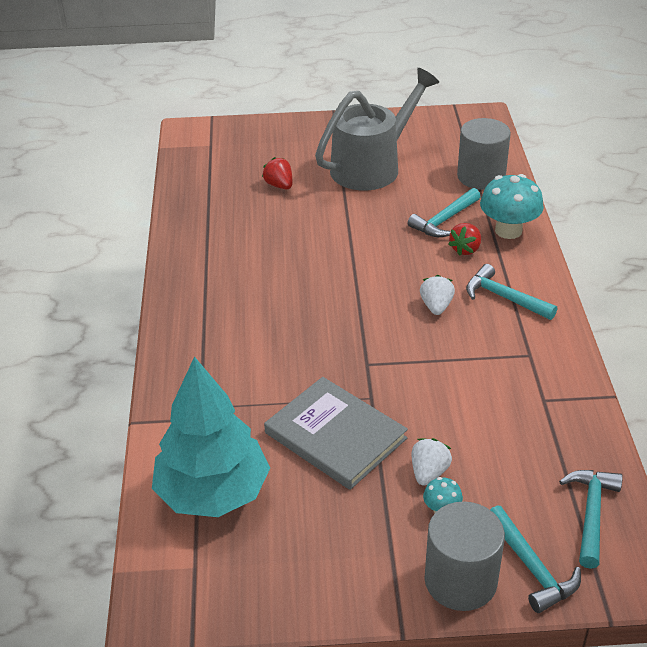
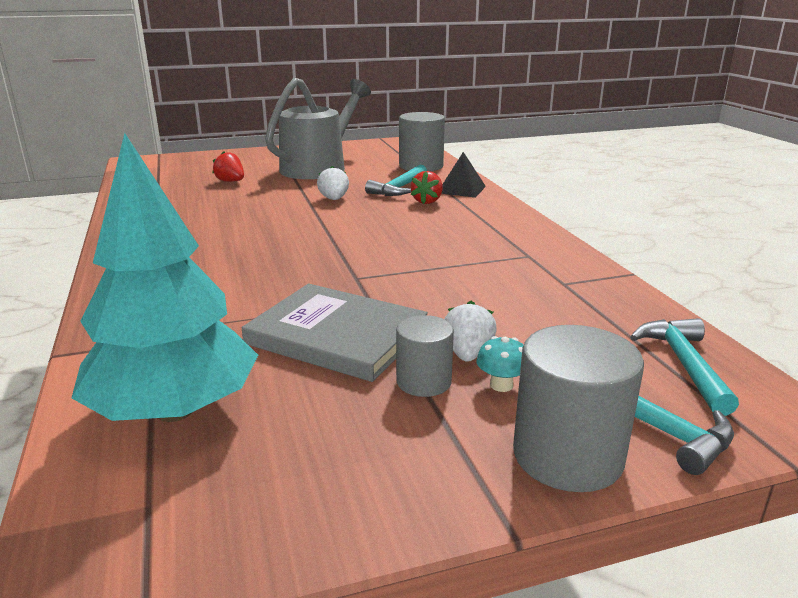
camera: 15 degrees left, 15 degrees down
white strawberry [420,275,455,315] -> white strawberry moved to [317,166,349,200]
turquoise hammer [466,264,557,320] -> none
turquoise mushroom [480,174,544,239] -> black pyramid [442,152,486,198]
none -> grey cylinder [396,315,454,397]

